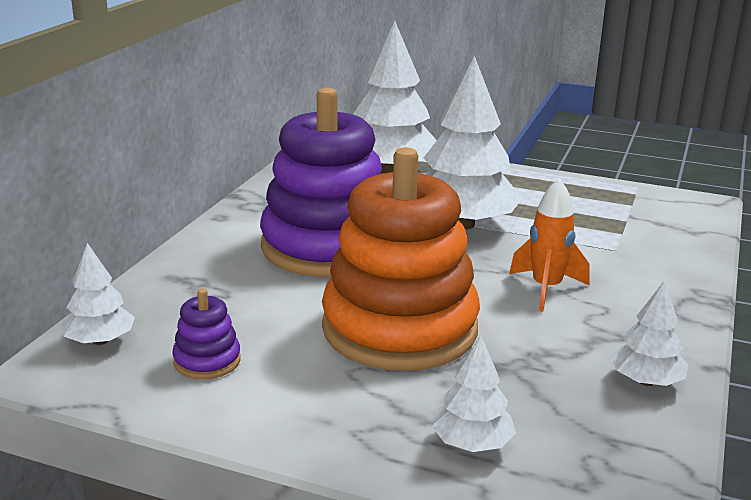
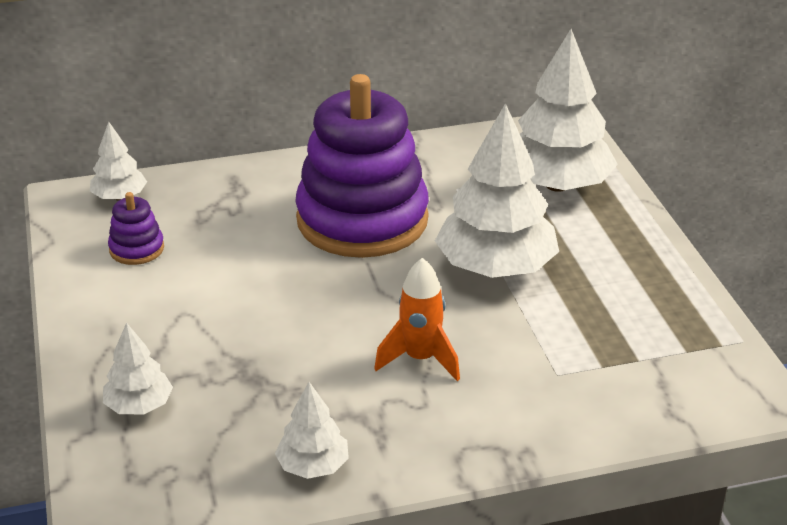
camera: 55 degrees right, 10 degrees up
orange stacking toy [322,147,480,371] -> none

